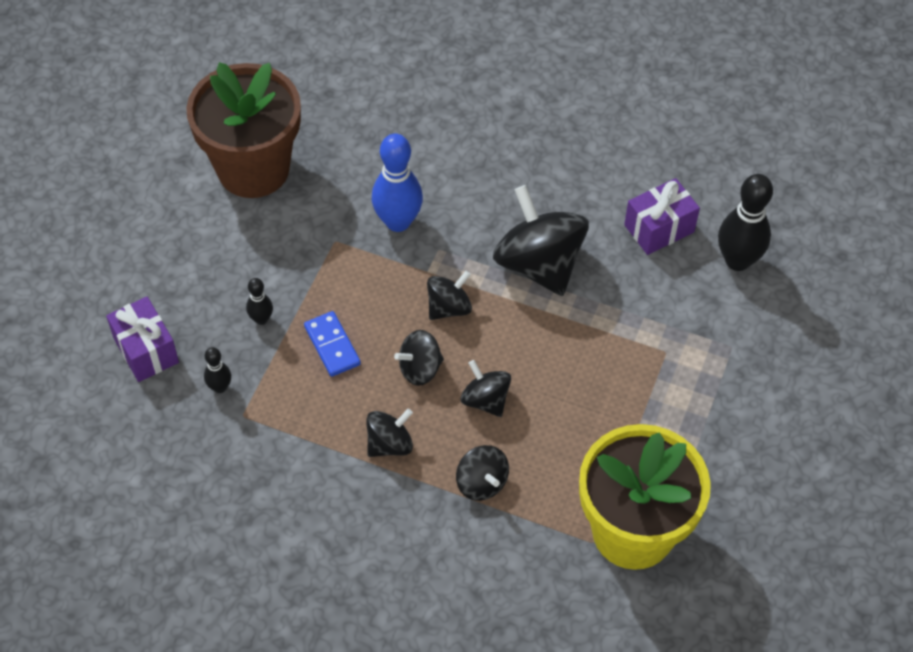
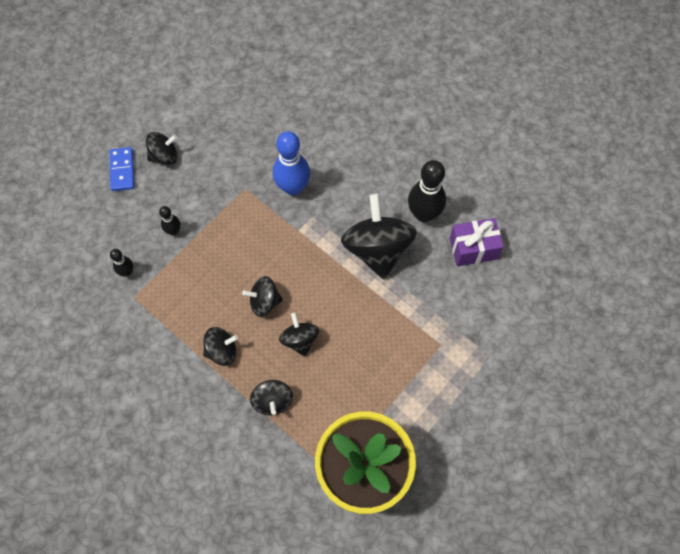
camera: 20 degrees right, 10 degrees up
purple gift [106,297,179,382] -> none
brown flower pot [186,62,301,198] -> none
blue domino [304,311,361,377] -> blue domino moved to [110,147,134,191]
black spinning top [427,271,472,320] -> black spinning top moved to [146,132,178,165]
black bowling pin [718,174,773,271] -> black bowling pin moved to [408,160,446,222]

